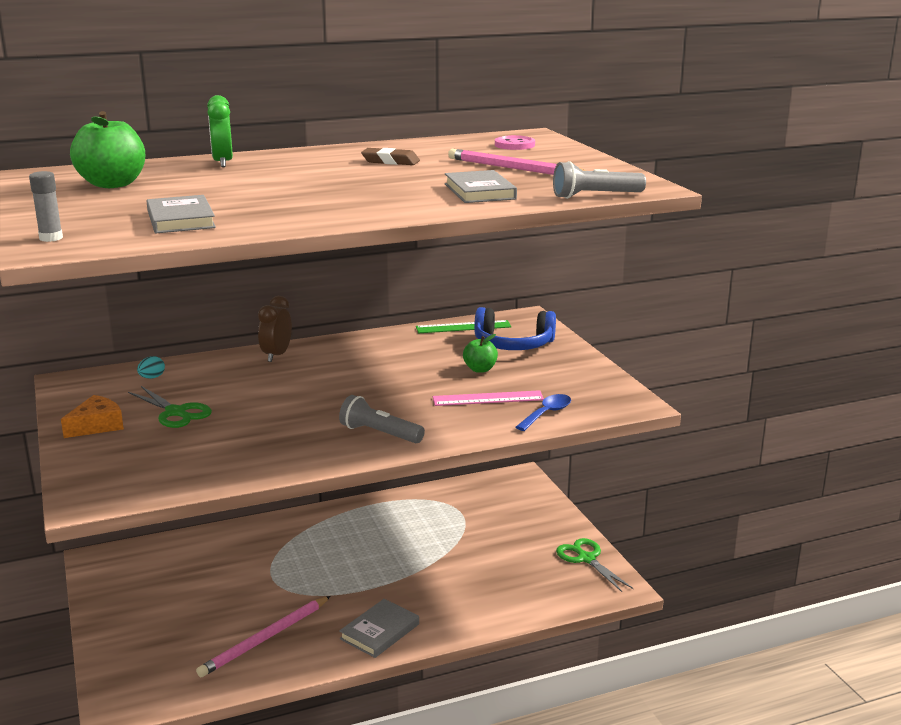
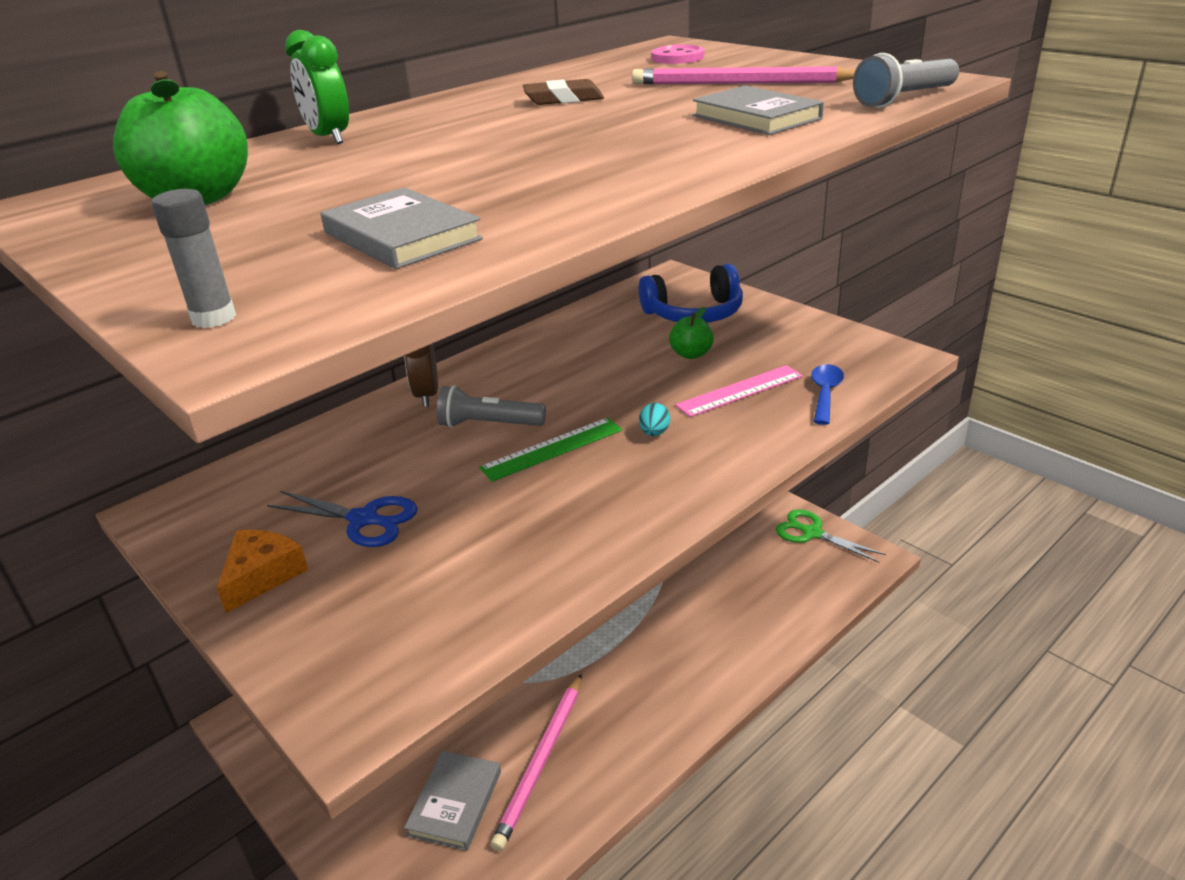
camera: 20 degrees left, 10 degrees up
green scissors [128,386,212,428] -> blue scissors [267,491,417,547]
turquoise egg [137,356,165,379] -> turquoise egg moved to [639,403,670,436]
grey flashlight [339,395,425,443] -> grey flashlight moved to [437,385,546,428]
grey book [339,599,419,658] -> grey book moved to [404,751,501,851]
green ruler [416,320,511,333] -> green ruler moved to [479,418,622,482]

